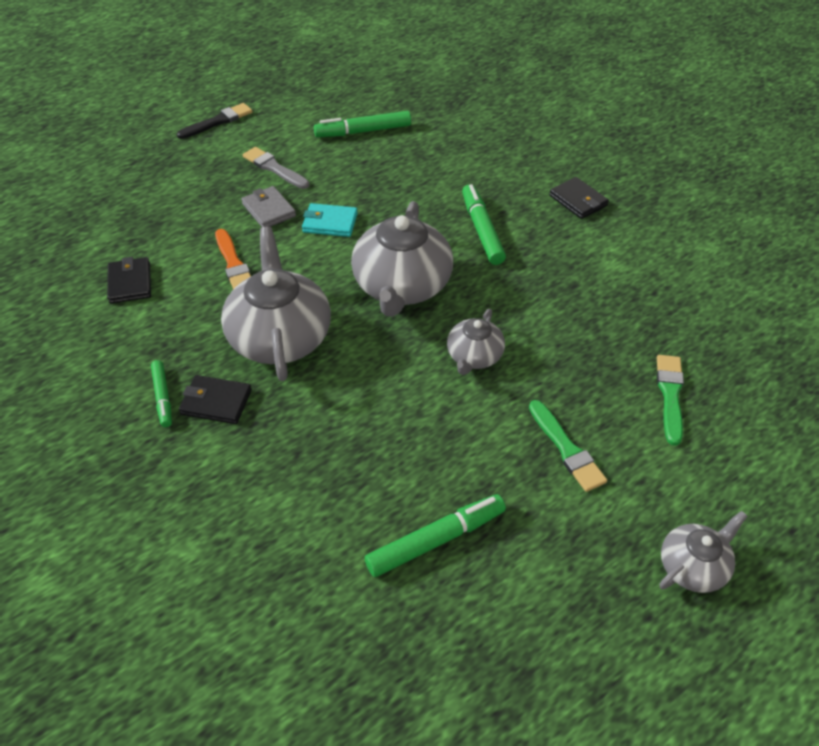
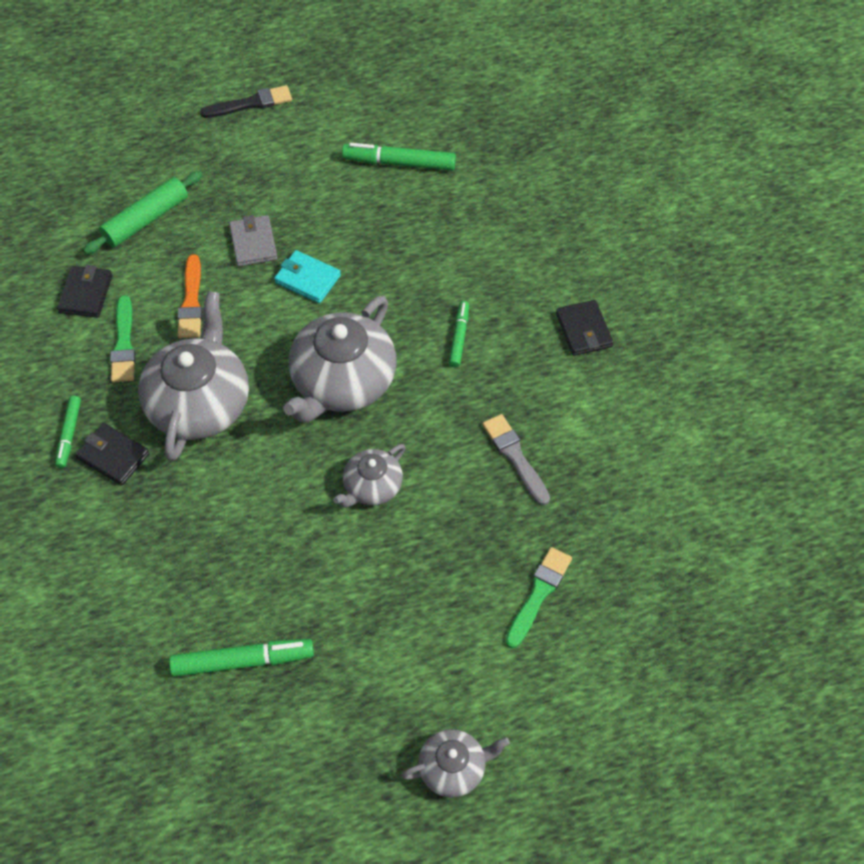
camera: 20 degrees right, 10 degrees up
grey brush [243,147,309,189] -> grey brush moved to [482,414,550,505]
green marker [462,184,506,265] -> green marker [449,301,469,367], size x0.61
green brush [529,400,607,492] -> green brush moved to [110,295,136,382]
none -> green rolling pin [83,171,202,254]

